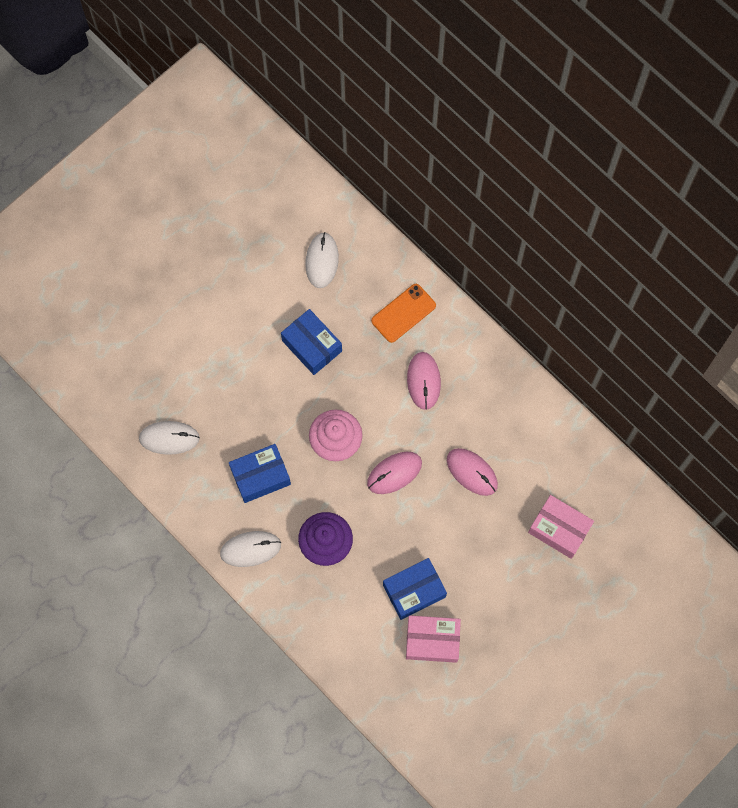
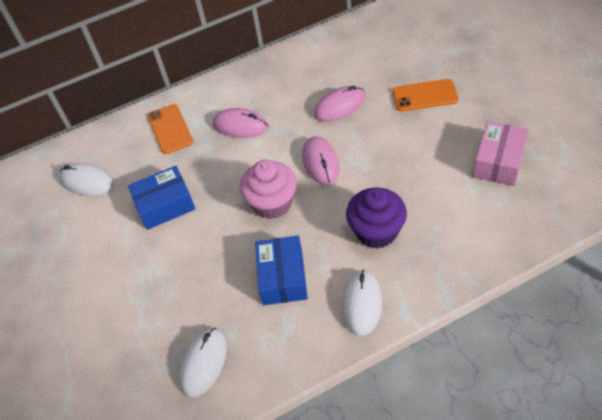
camera: 65 degrees left, 20 degrees down
blue box [383,558,447,620] -> none
pink box [528,495,594,559] -> none
none -> orange phone [392,79,458,111]

